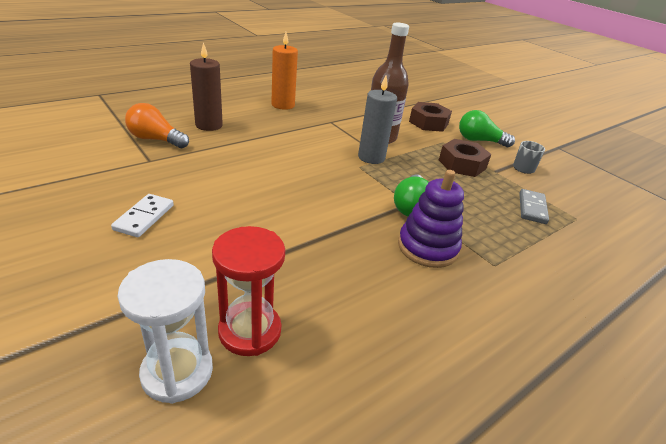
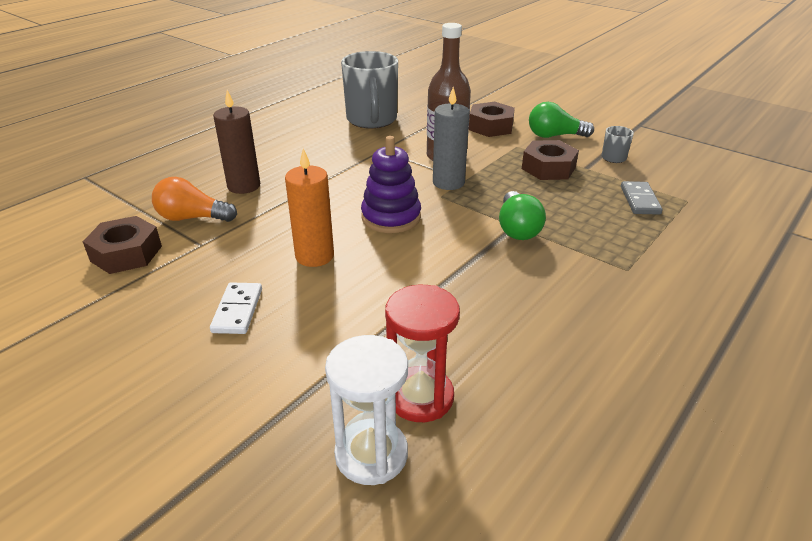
camera: 10 degrees left, 0 degrees up
orange candle [271,32,298,110] -> orange candle moved to [285,148,334,267]
purple stacking toy [398,170,464,268] -> purple stacking toy moved to [361,136,421,233]
none -> brown nut [83,216,162,274]
none -> grey mug [341,51,398,129]

